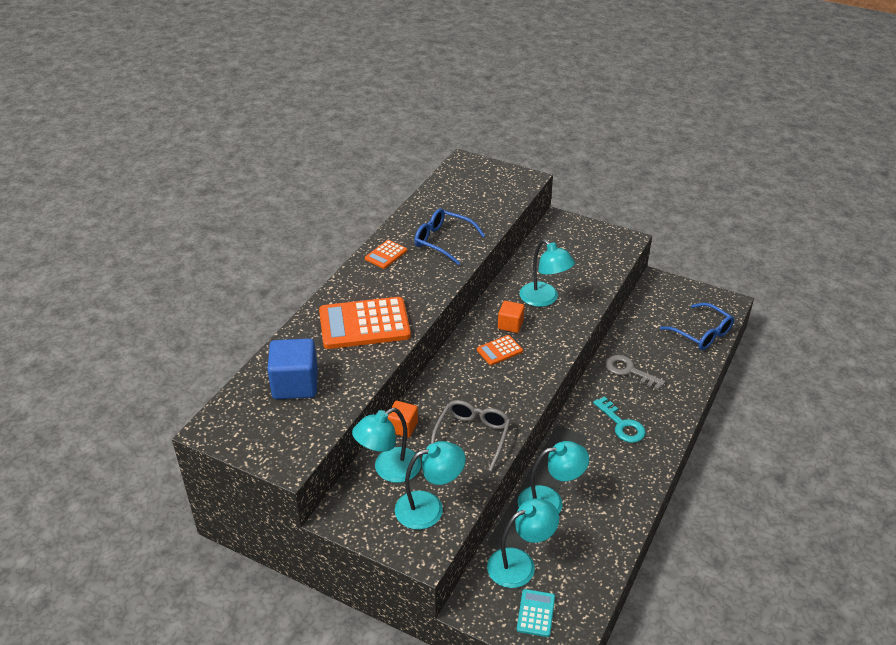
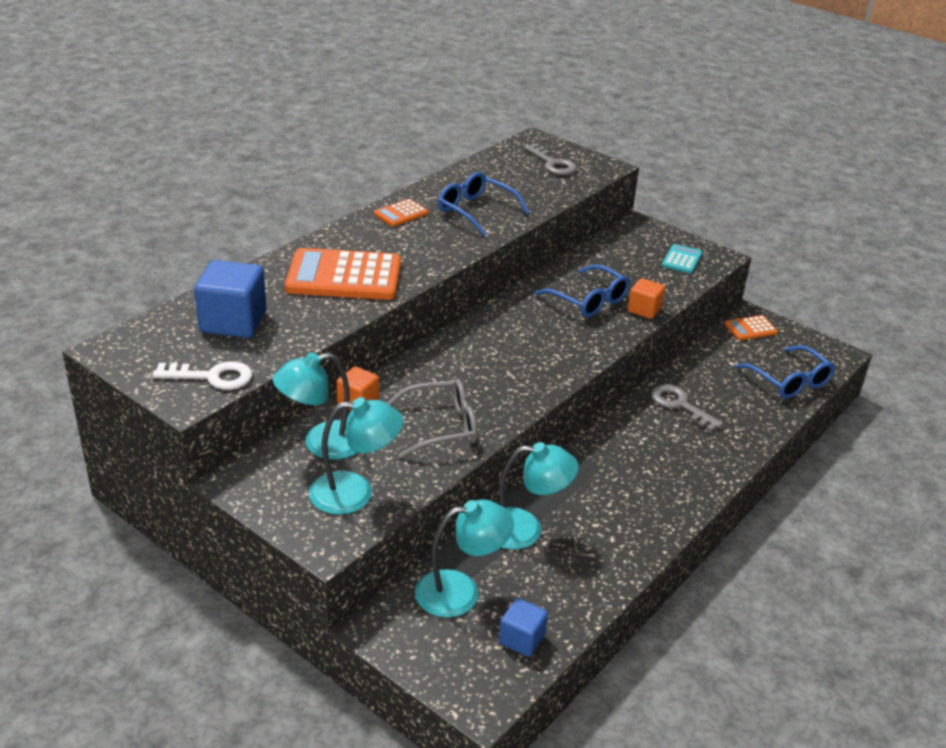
camera: 10 degrees right, 5 degrees down
grey glasses [431,400,511,471] -> grey glasses turned 45 degrees clockwise [387,379,477,458]
orange calculator [477,335,523,365] -> orange calculator moved to [725,315,778,340]
orange cube [498,301,525,333] -> orange cube moved to [628,278,665,319]
turquoise calculator [517,589,555,637] -> turquoise calculator moved to [662,244,702,274]
turquoise lamp [519,239,575,307] -> blue glasses [535,265,630,317]
turquoise key [593,396,646,443] -> none
none -> white key [152,361,252,390]
none -> blue cube [499,598,548,657]
none -> grey key [524,144,577,175]

